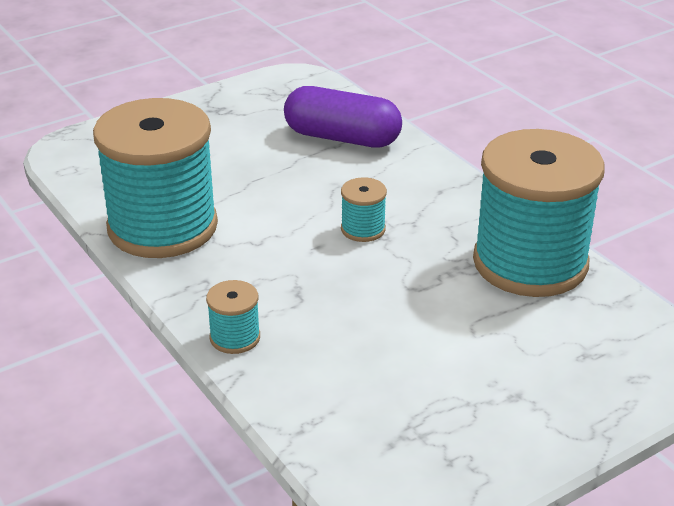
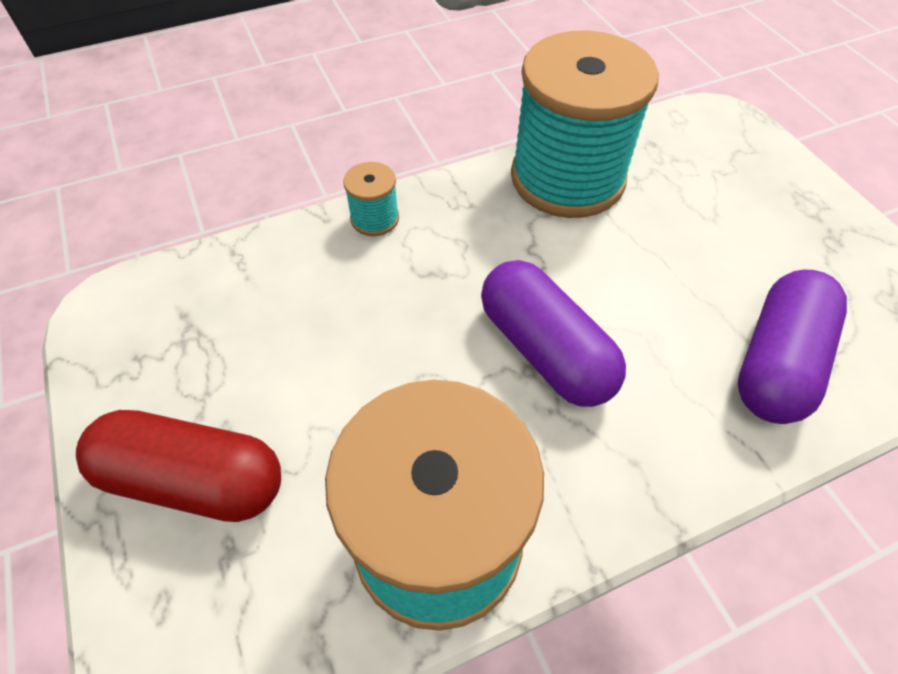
camera: 100 degrees right, 20 degrees up
turquoise spool [341,177,387,242] -> purple capsule [481,260,626,407]
none -> red capsule [76,410,281,522]

